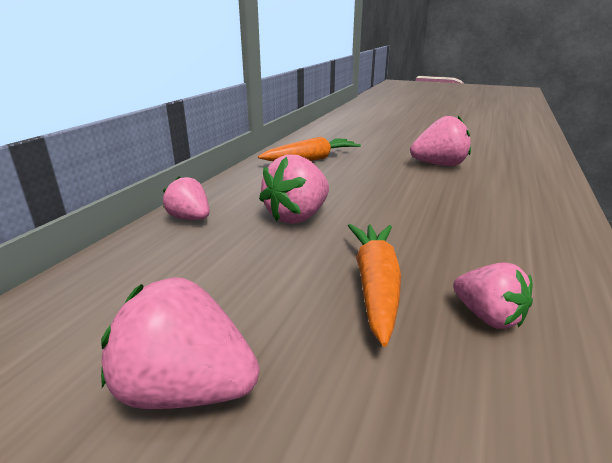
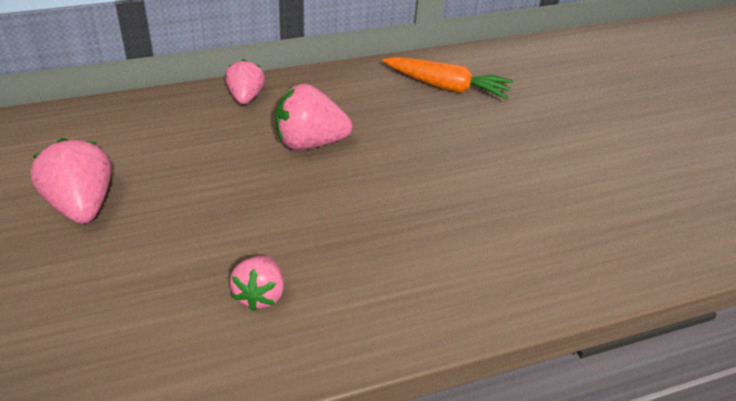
camera: 45 degrees right, 15 degrees up
orange carrot [348,224,401,347] -> none
pink strawberry [410,116,471,166] -> none

